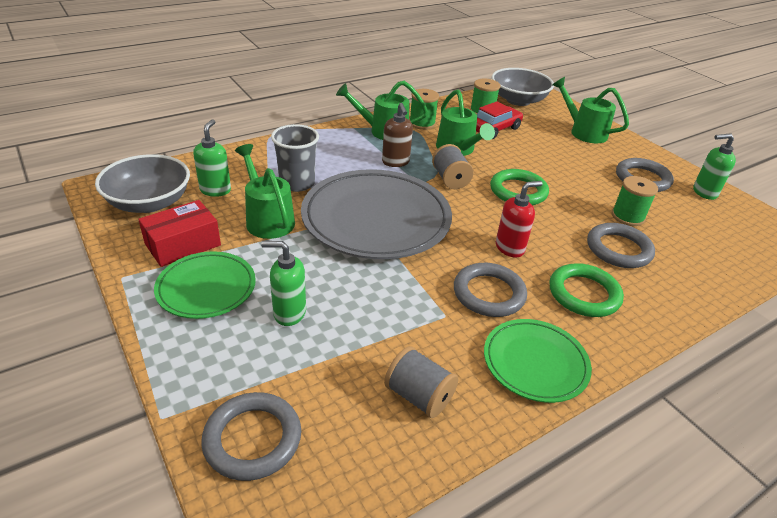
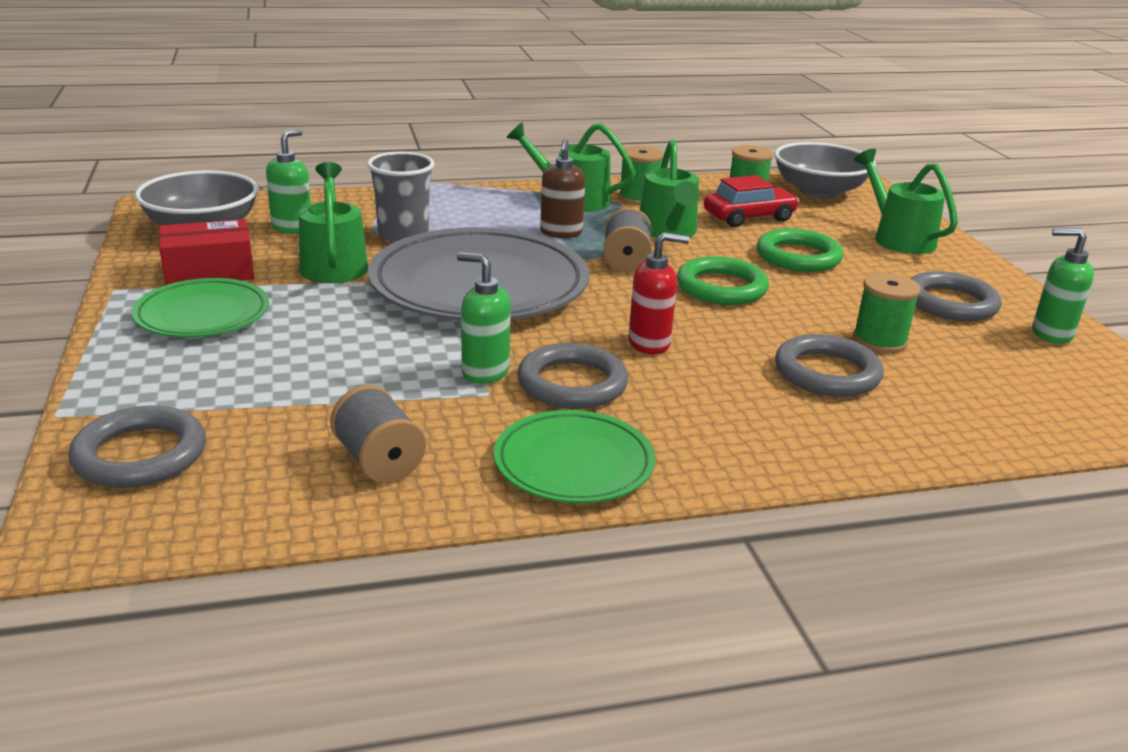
camera: 20 degrees right, 10 degrees down
green soap dispenser [261,241,306,326] -> green soap dispenser moved to [457,252,511,384]
green ring [550,263,624,317] -> green ring moved to [757,228,843,272]

